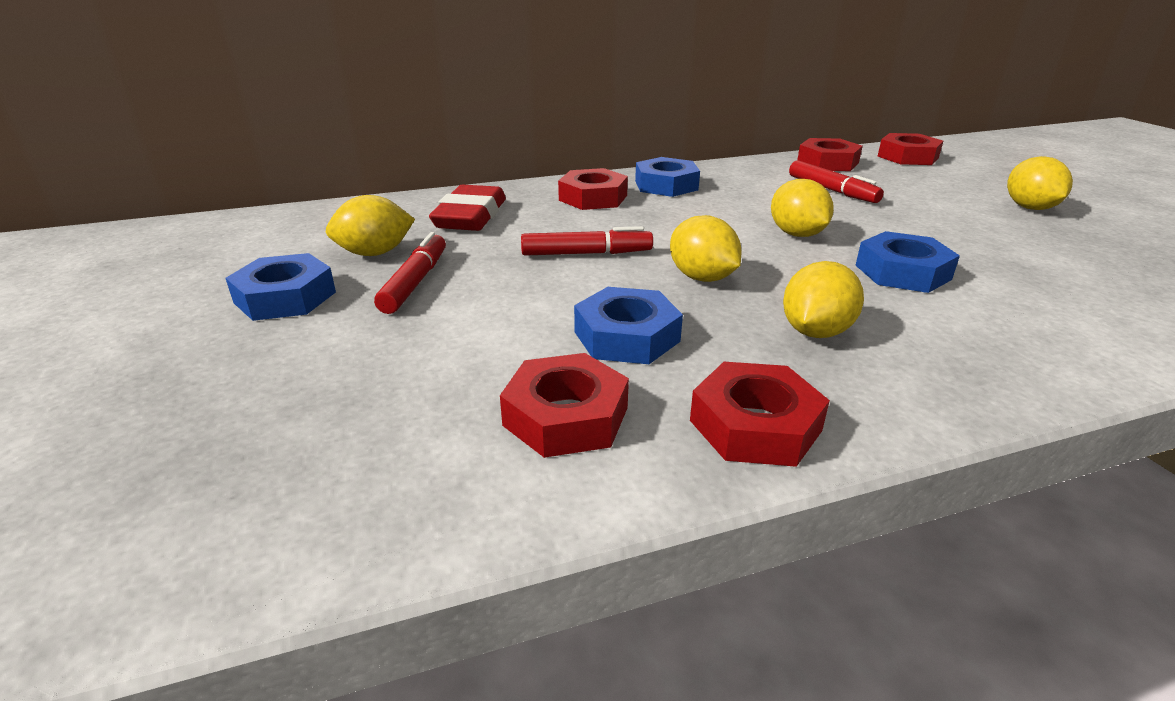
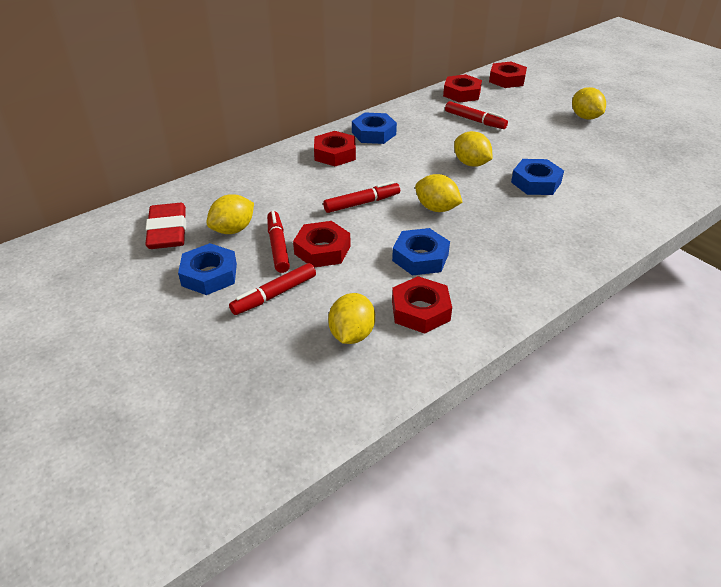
camera: 20 degrees left, 10 degrees up
red eraser [429,185,506,231] -> red eraser moved to [145,203,186,249]
red nut [690,362,830,467] -> red nut moved to [293,221,350,267]
yellow lemon [783,261,864,338] -> yellow lemon moved to [328,293,375,344]
none -> red marker [229,263,316,315]

